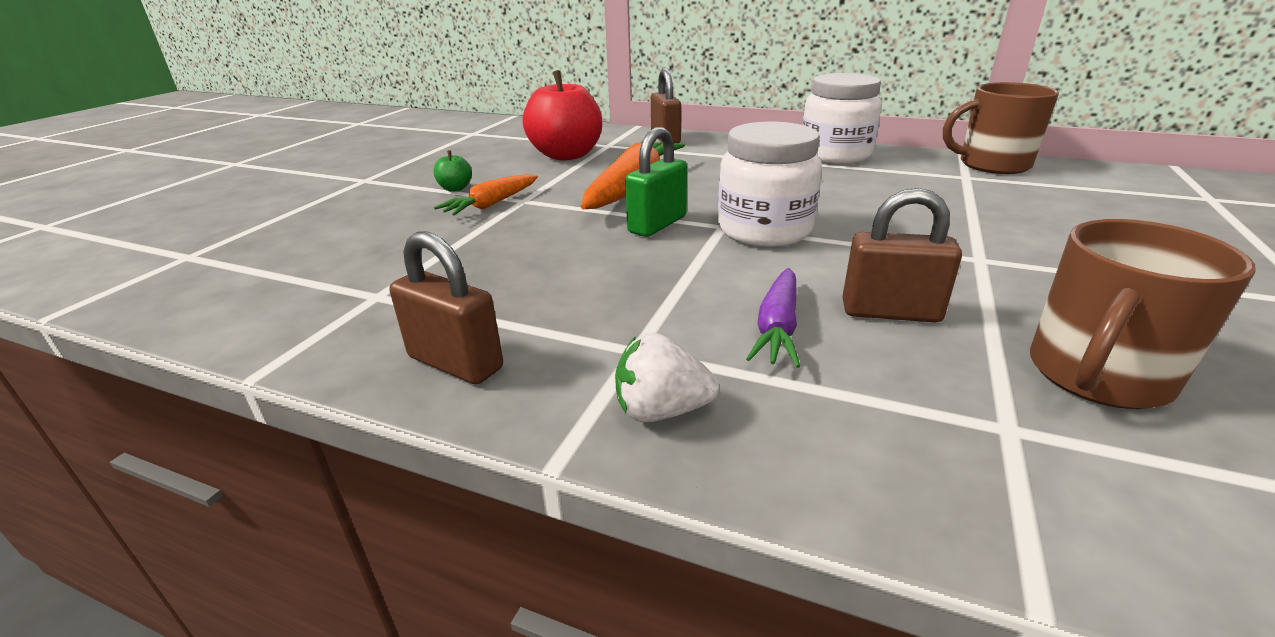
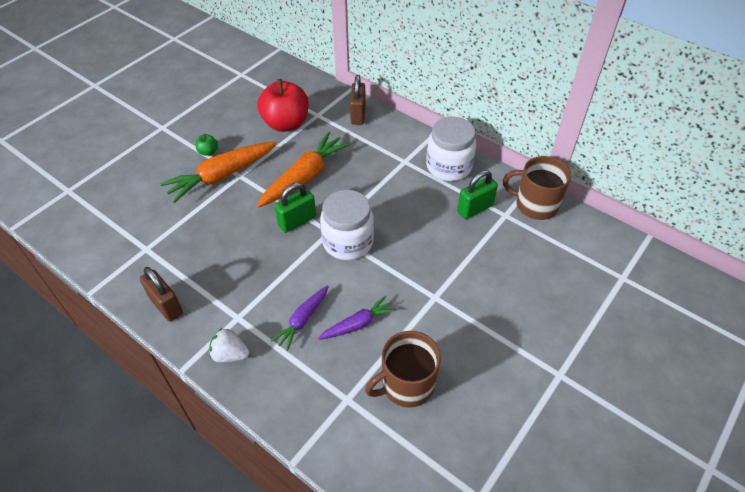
camera: 15 degrees right, 20 degrees up
orange carrot [434,174,538,216] -> orange carrot [160,141,277,203], size x1.76
brown padlock [842,188,962,323] -> purple carrot [318,296,396,340]
none -> green padlock [457,170,498,219]

